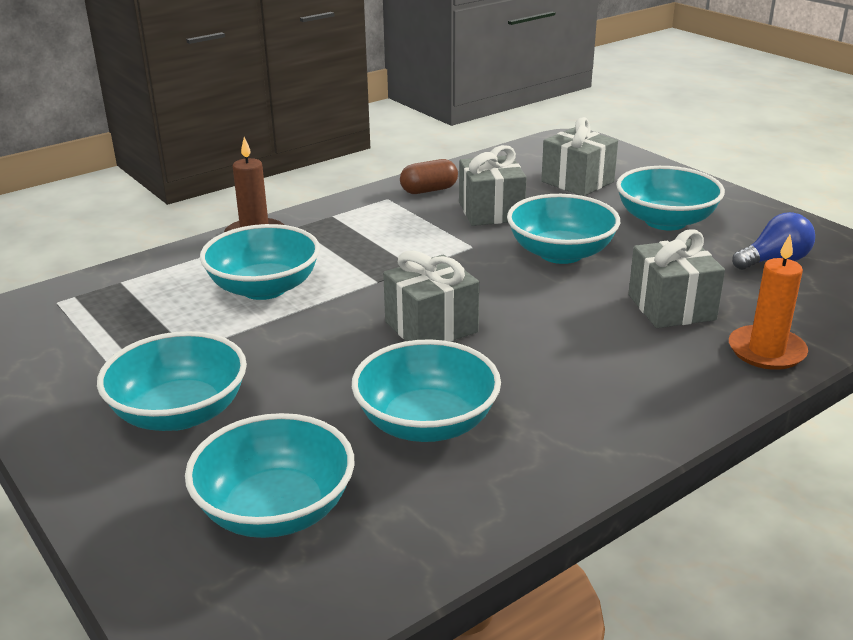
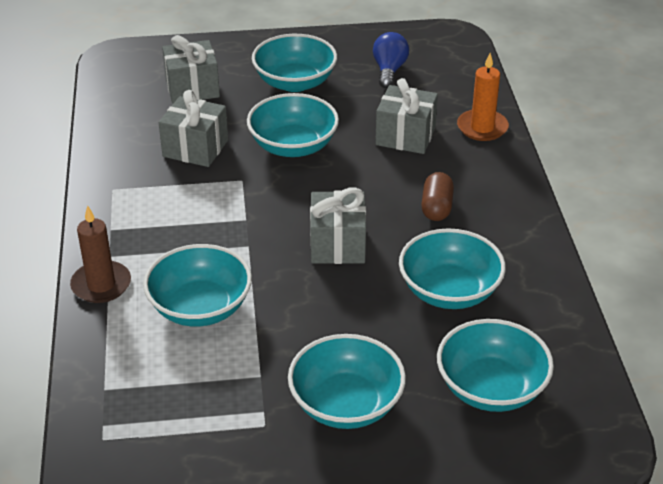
camera: 60 degrees left, 10 degrees up
brown capsule [400,159,458,194] -> brown capsule moved to [421,172,454,221]

